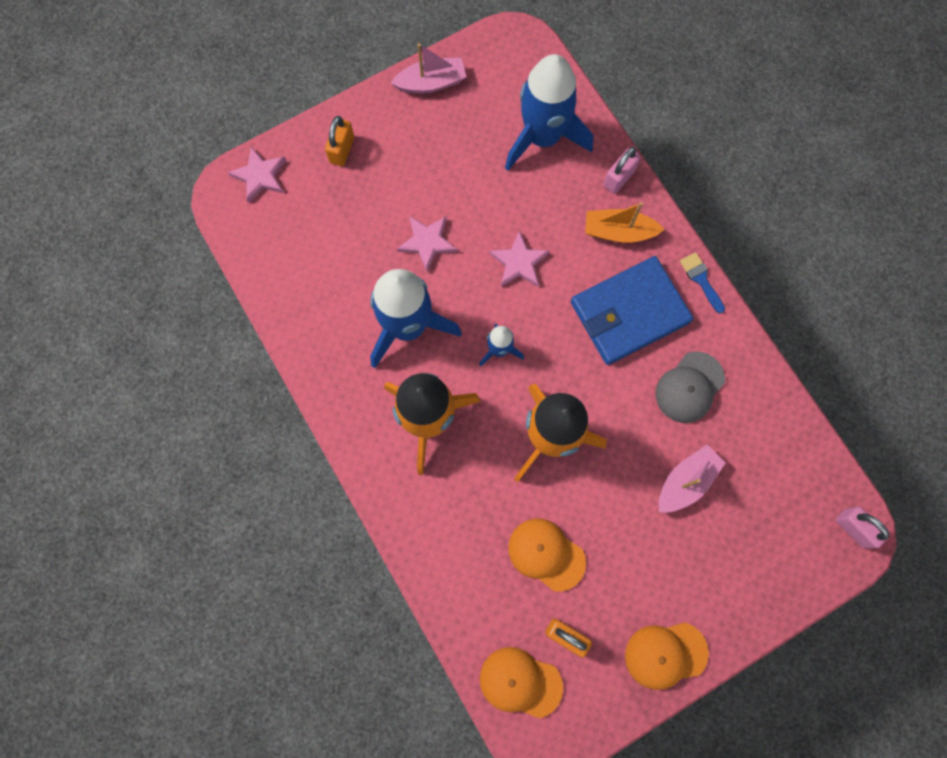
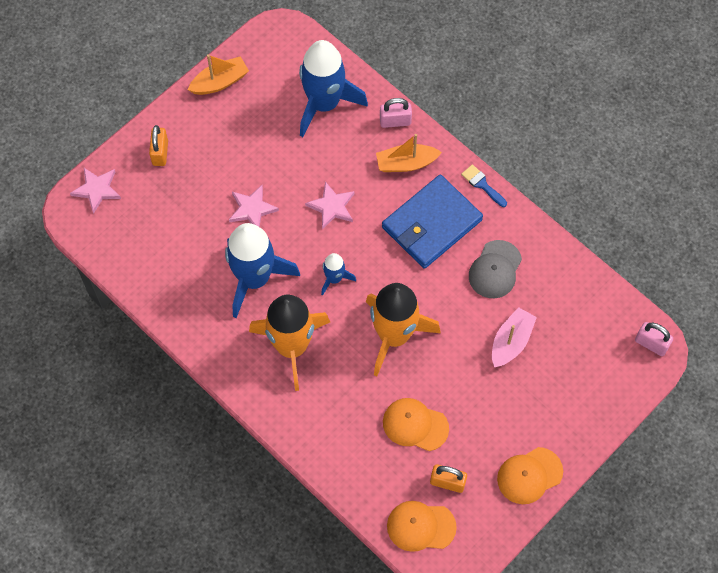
camera: 15 degrees left, 10 degrees down
pink boat [391,43,466,94] -> orange boat [188,54,249,95]
pink padlock [603,147,641,194] -> pink padlock turned 60 degrees clockwise [380,98,412,128]

